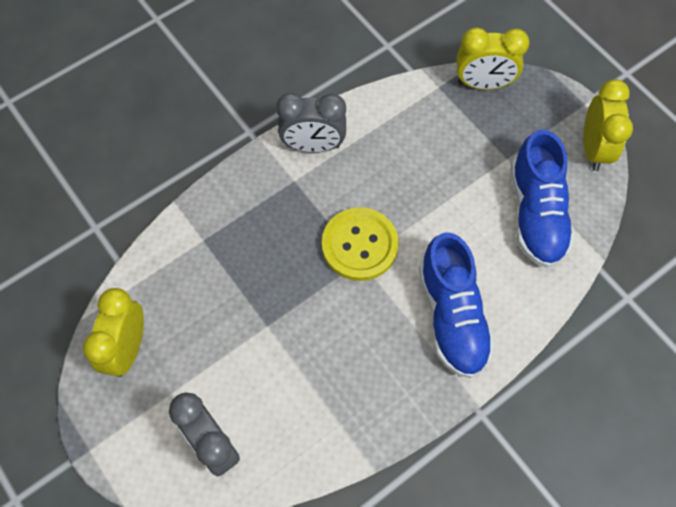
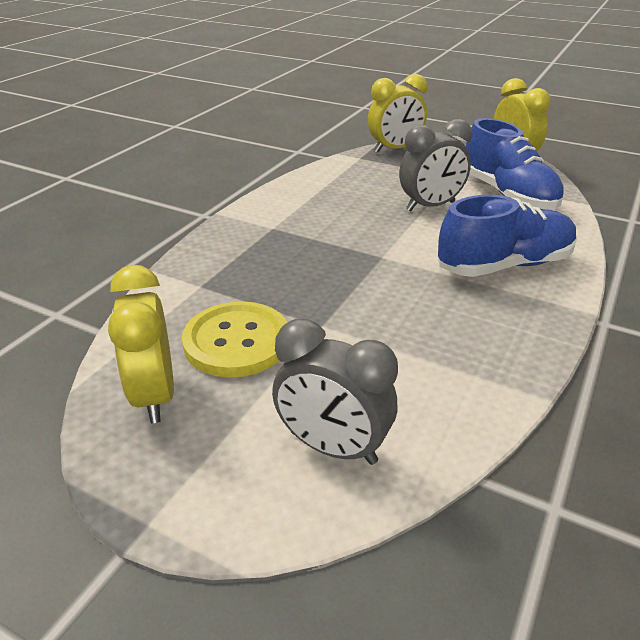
camera: 25 degrees left, 30 degrees down
grey clock [276,93,346,153] -> grey clock moved to [399,119,472,211]
yellow button [322,207,399,281] -> yellow button moved to [182,301,287,377]
blue shoe [419,233,495,378] -> blue shoe turned 75 degrees counterclockwise [438,195,577,277]

